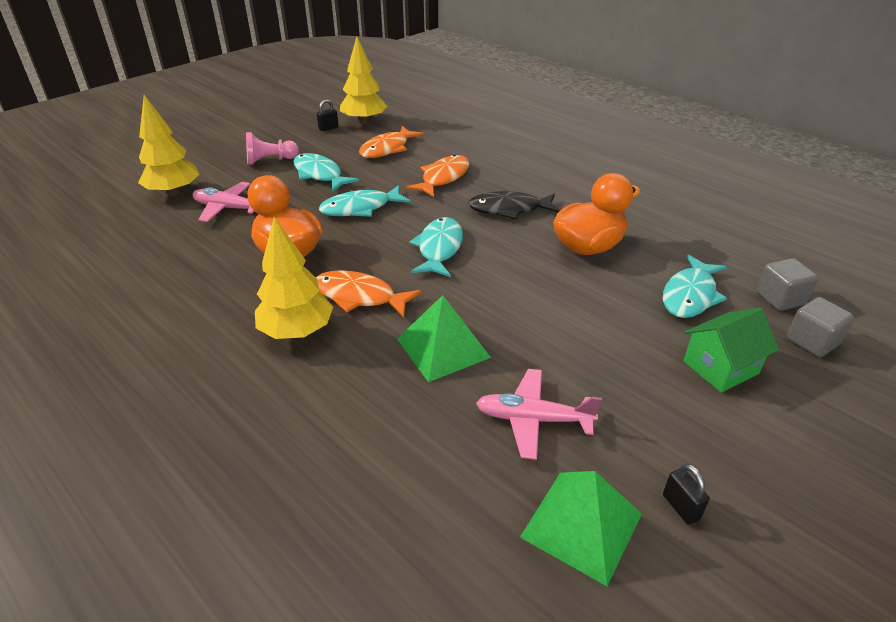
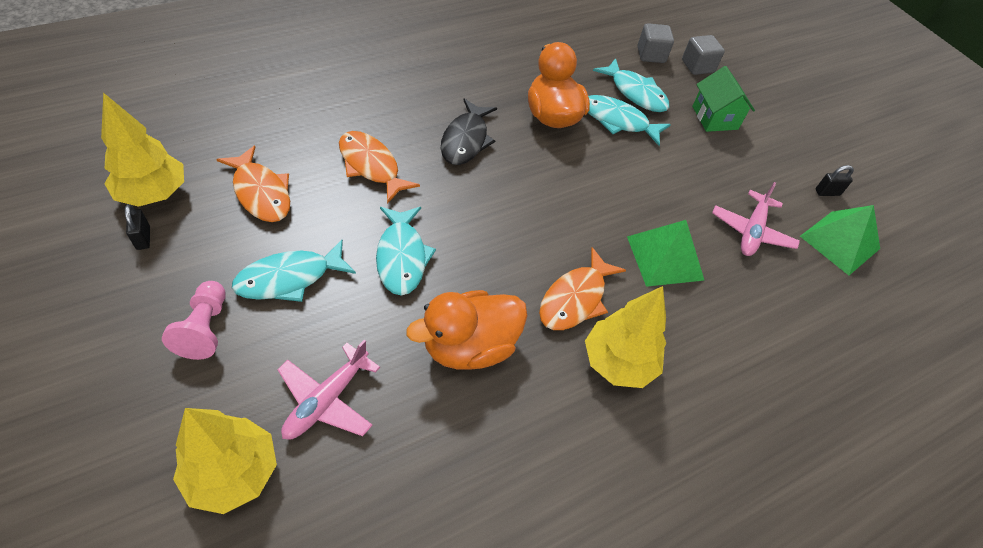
camera: 80 degrees left, 15 degrees up
turquoise fish [409,217,463,277] -> turquoise fish moved to [588,95,671,146]

